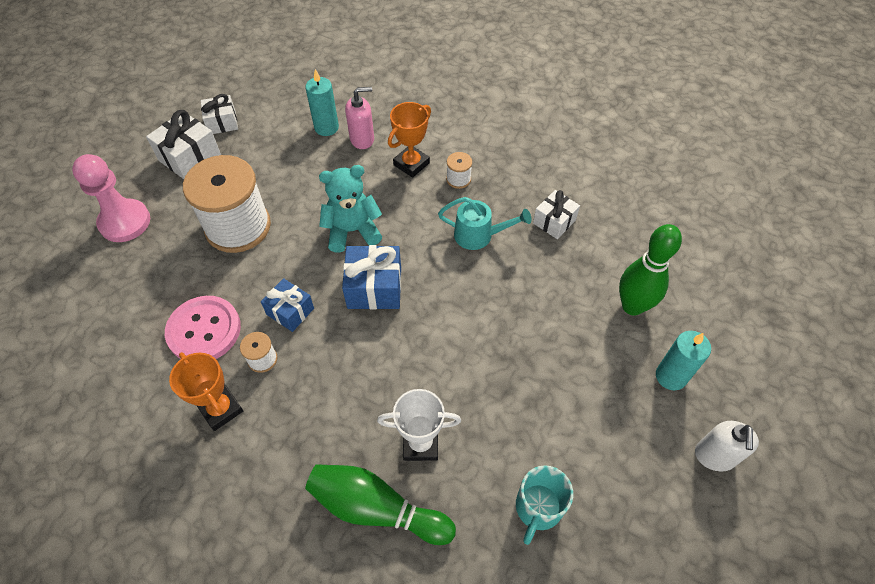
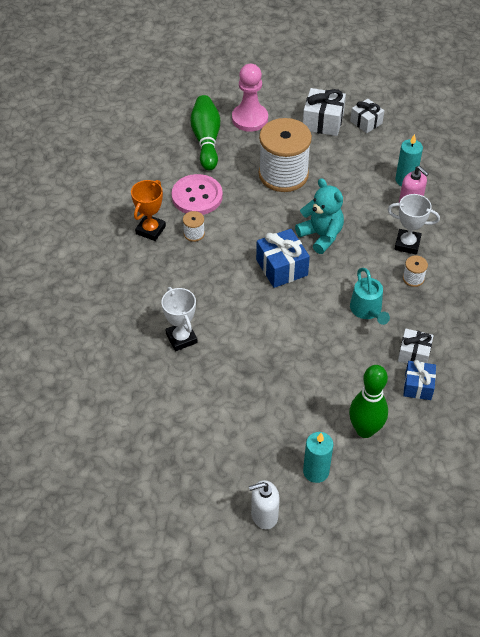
camera: 65 degrees right, 5 degrees down
blue gift [261,278,314,332] -> blue gift moved to [403,360,436,400]
green bowling pin [305,464,456,545] -> green bowling pin moved to [190,95,220,170]
orange trophy [388,102,431,178] -> white trophy [387,194,440,255]
turquoise mug [516,465,573,545] -> none

